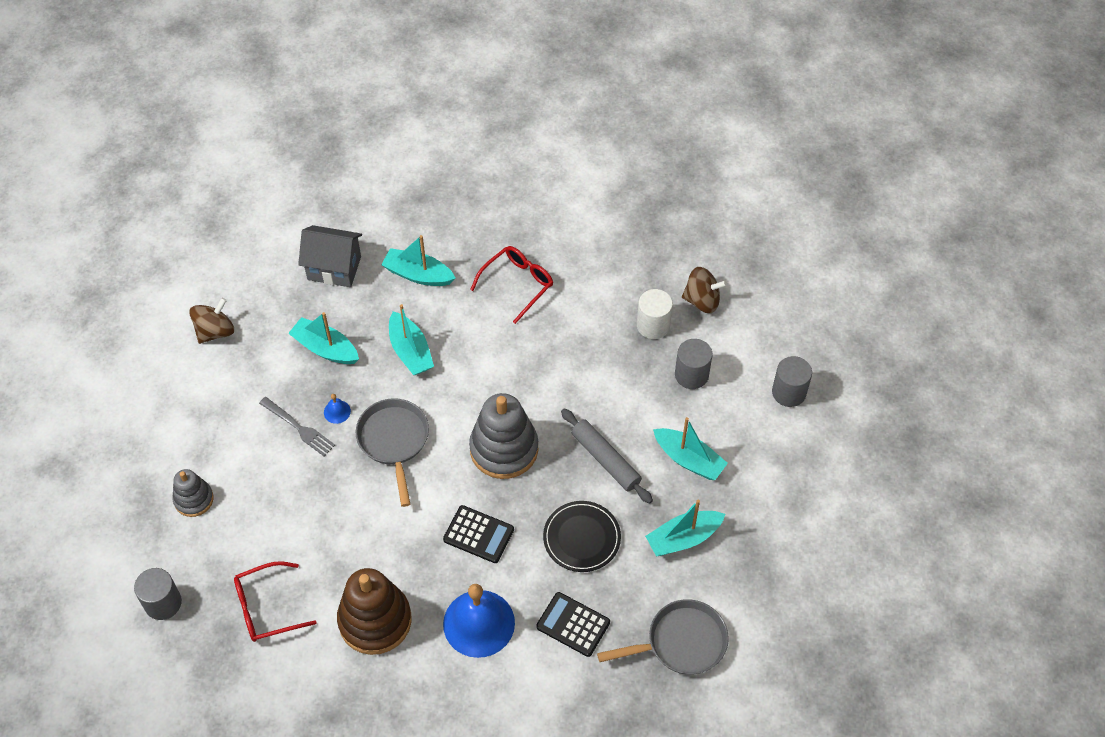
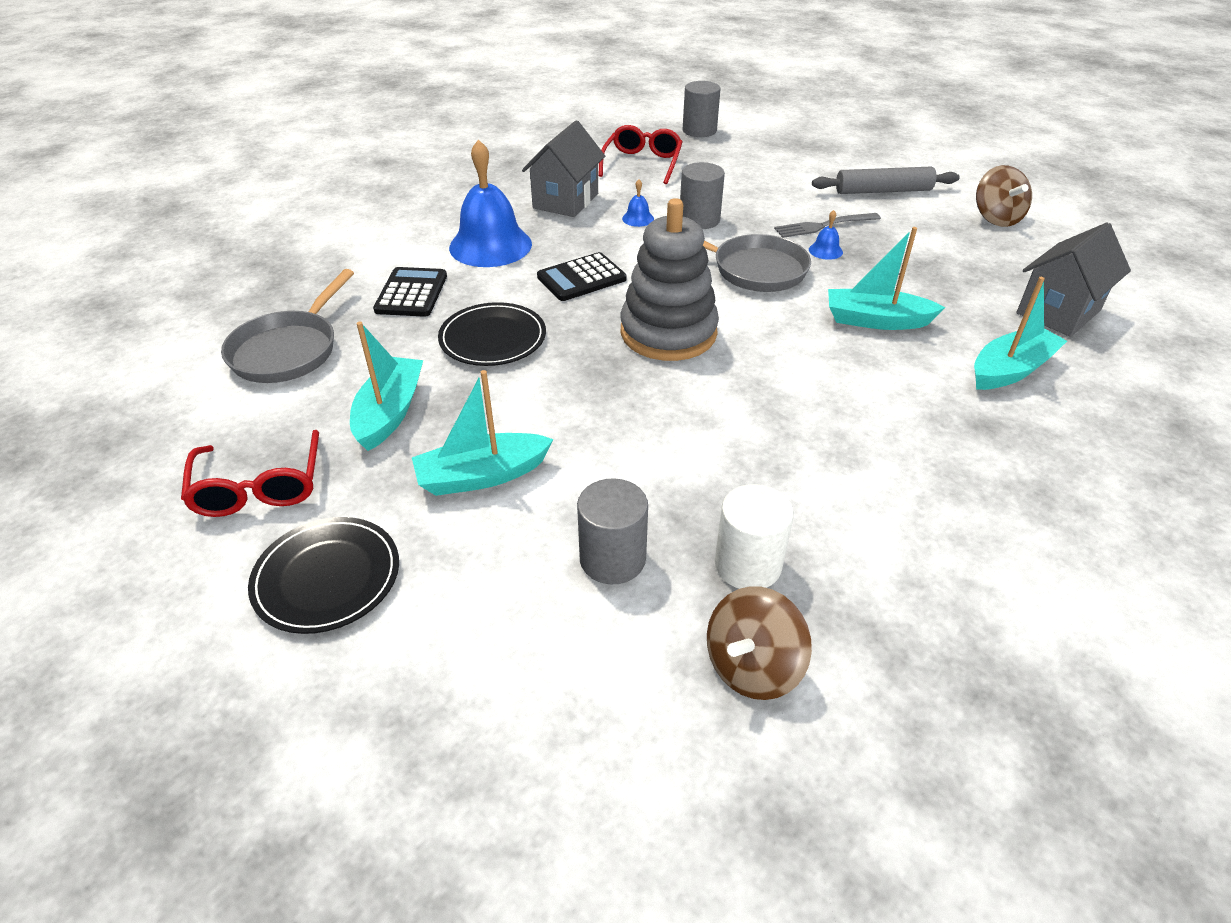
camera: 125 degrees right, 15 degrees down
grey stacking toy [173,469,214,517] -> none
turquoise boat [288,312,359,364] -> none
brown stacking toy [337,568,412,655] -> grey house [522,120,605,217]
red glasses [470,246,553,324] -> red glasses moved to [181,430,319,517]
black calculator [536,592,610,657] -> black calculator turned 60 degrees counterclockwise [373,267,447,317]
grey rolling pin [561,408,653,504] -> grey rolling pin moved to [812,167,959,194]
grey cylinder [772,356,812,407] -> grey cylinder moved to [680,162,725,229]
none -> black plate [248,517,399,634]
none -> blue bell [622,180,654,227]

